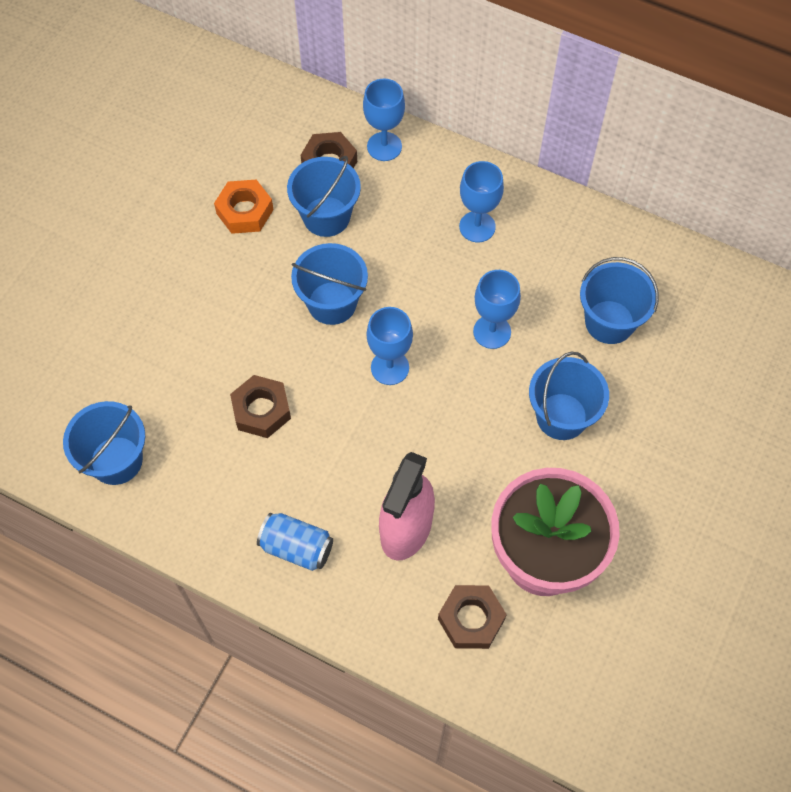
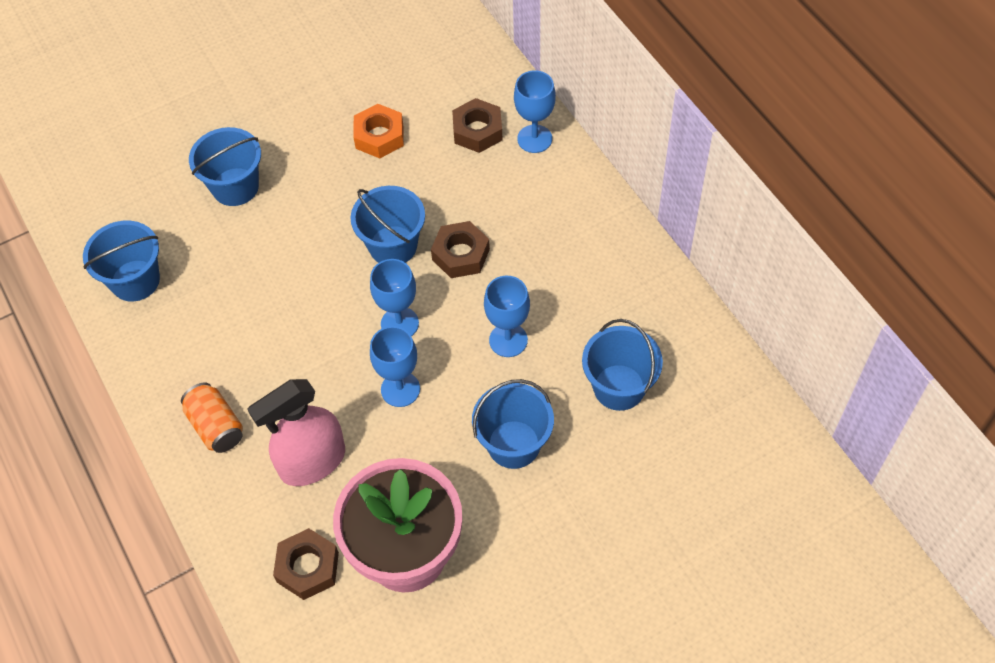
camera: 35 degrees right, 5 degrees down
brown nut [230,375,291,438] -> brown nut moved to [431,221,490,278]
blue can [257,513,333,571] -> orange can [181,382,243,453]
blue bucket [287,156,361,237] -> blue bucket moved to [189,127,261,206]
blue goblet [459,161,504,242] -> blue goblet moved to [370,326,420,407]

